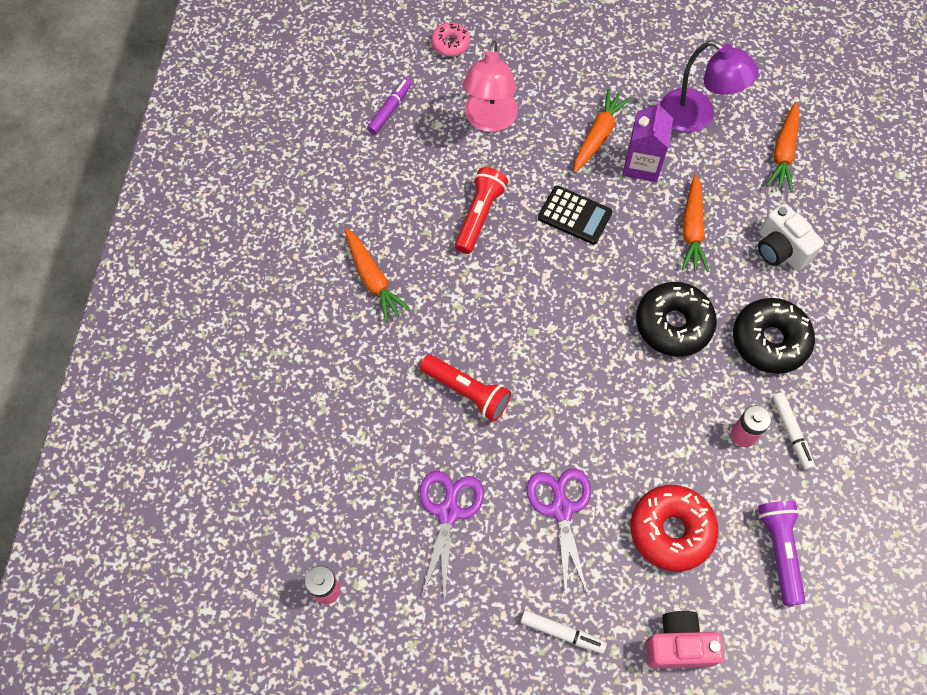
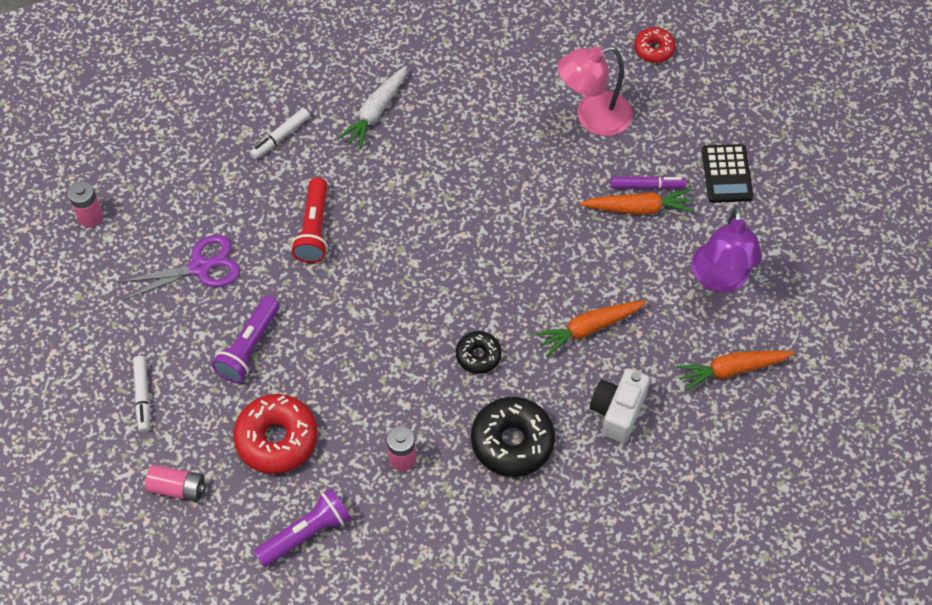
camera: 60 degrees right, 5 degrees down
orange carrot [344,228,410,322] -> white carrot [338,66,407,149]
purple marker [367,78,412,135] -> purple marker moved to [611,176,686,189]
pink donut [431,22,470,57] -> red donut [634,27,676,63]
red flashlight [455,167,508,254] -> none
purple scissors [527,468,591,599] -> purple flashlight [212,296,280,383]
black calculator [538,186,613,244] -> black calculator moved to [702,144,753,203]
purple carton [623,101,673,182] -> none
black donut [636,282,717,357] -> black donut [456,331,502,374], size x0.56
pink camera [645,611,724,669] -> pink battery [145,465,206,502]
white marker [772,392,815,470] -> white marker moved to [250,108,310,159]

